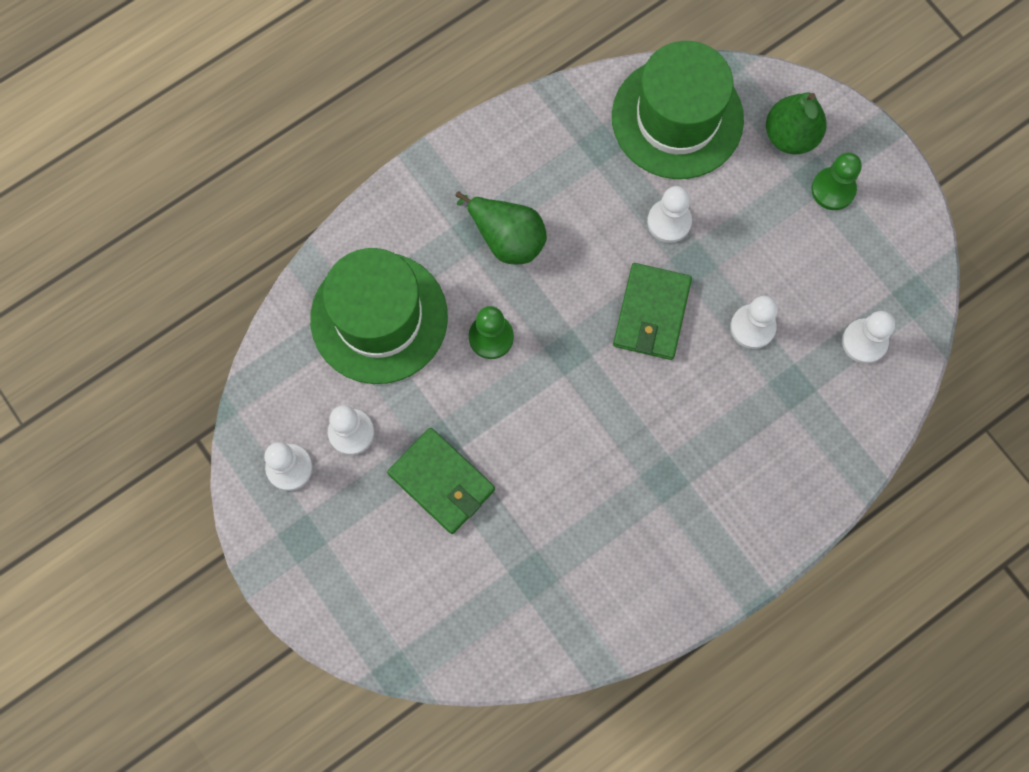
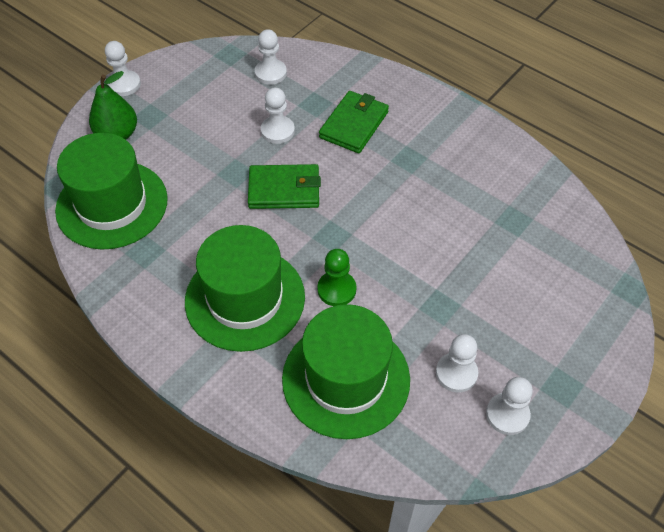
camera: 105 degrees left, 20 degrees down
green wallet [387,428,495,534] -> green wallet moved to [319,91,389,153]
green pear [456,191,547,265] -> green hat [185,225,305,352]
white pawn [647,186,692,243] -> white pawn moved to [105,41,141,96]
green pawn [811,153,862,210] -> none

